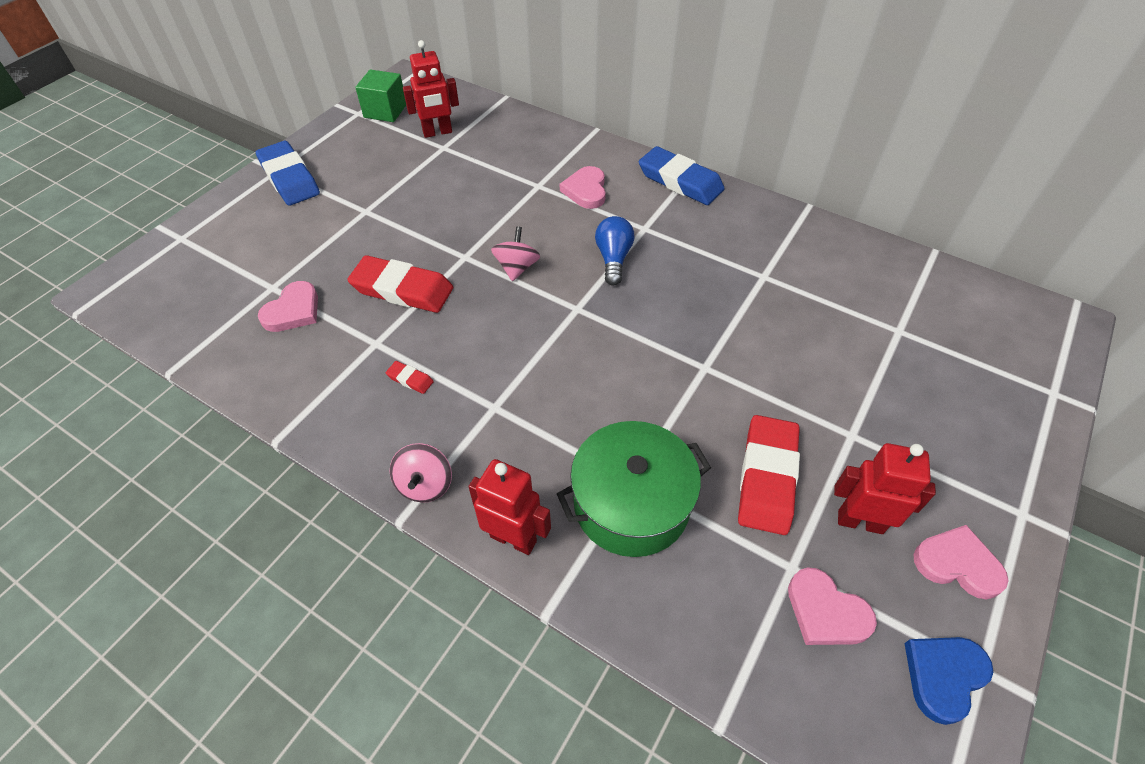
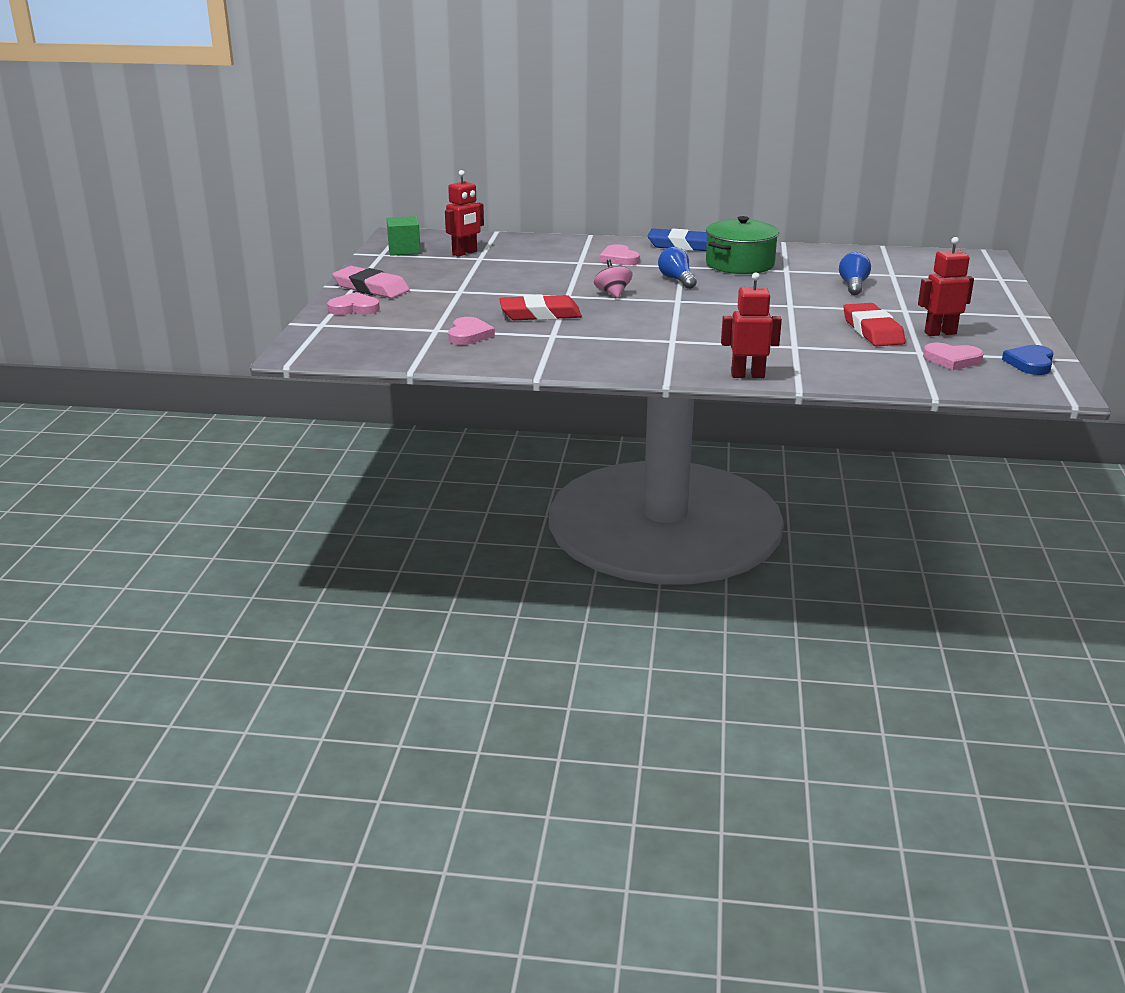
camera: 25 degrees left, 25 degrees down
blue eraser [256,141,320,206] -> pink eraser [332,266,410,298]
red eraser [386,361,434,394] -> none
pink spinning top [390,443,452,503] -> none
green pot [557,421,711,557] -> green pot moved to [706,216,779,274]
pink heart [913,525,1008,599] -> pink heart moved to [327,292,380,315]
none -> blue light bulb [839,252,871,295]

